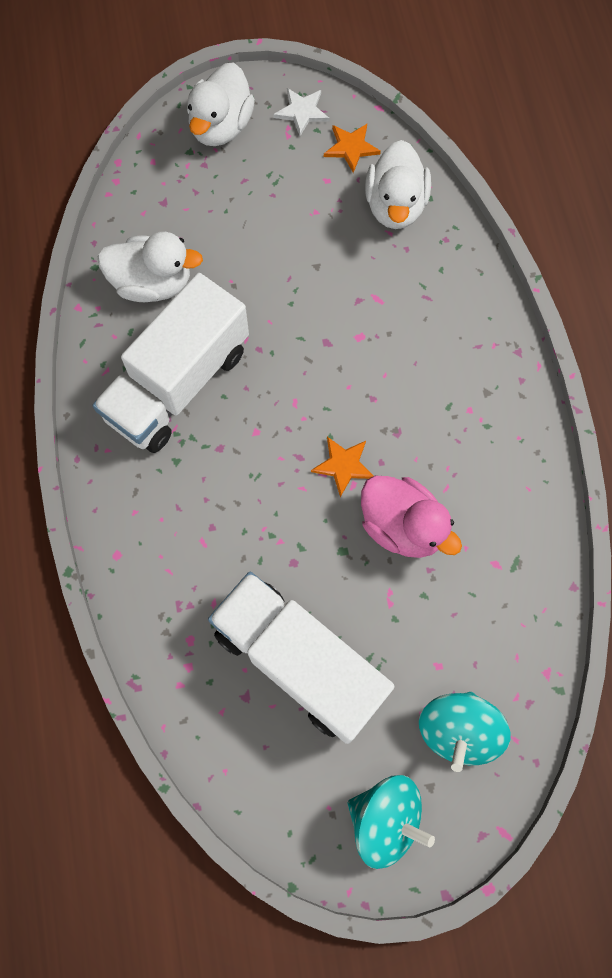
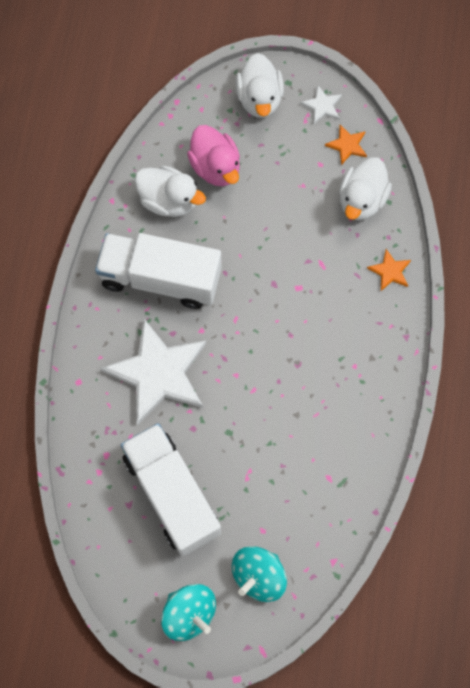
camera: 20 degrees right, 0 degrees up
white truck [93,273,249,453] -> white truck turned 45 degrees clockwise [95,233,222,309]
white duck [187,62,255,146] -> white duck turned 45 degrees counterclockwise [236,53,284,118]
orange star [311,437,373,497] -> orange star moved to [367,249,411,291]
pink duck [361,475,462,558] -> pink duck moved to [187,125,240,186]
none -> white star [101,319,206,425]

